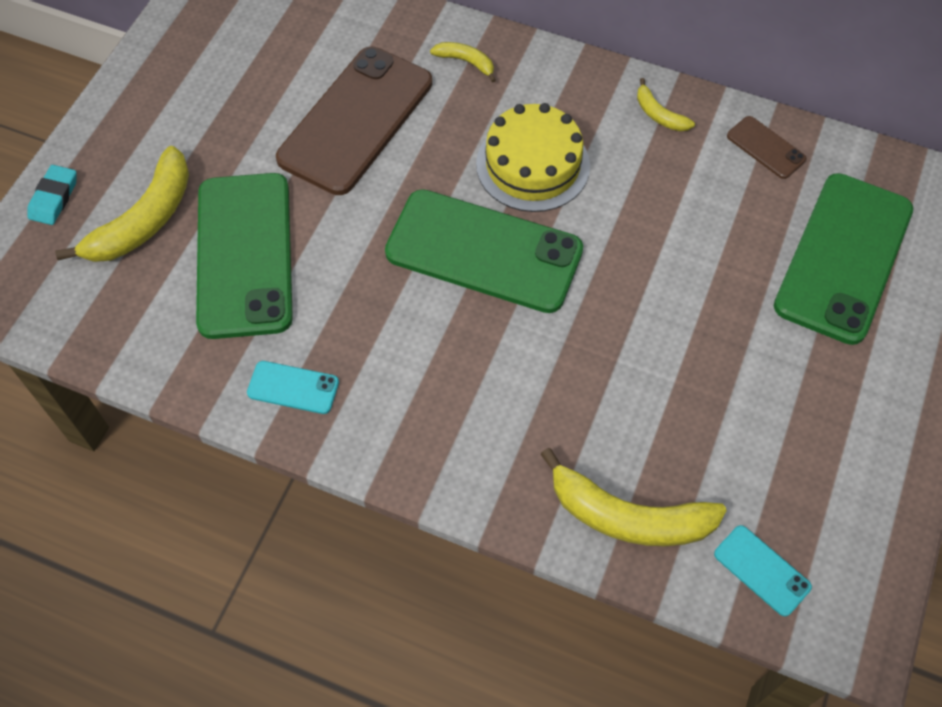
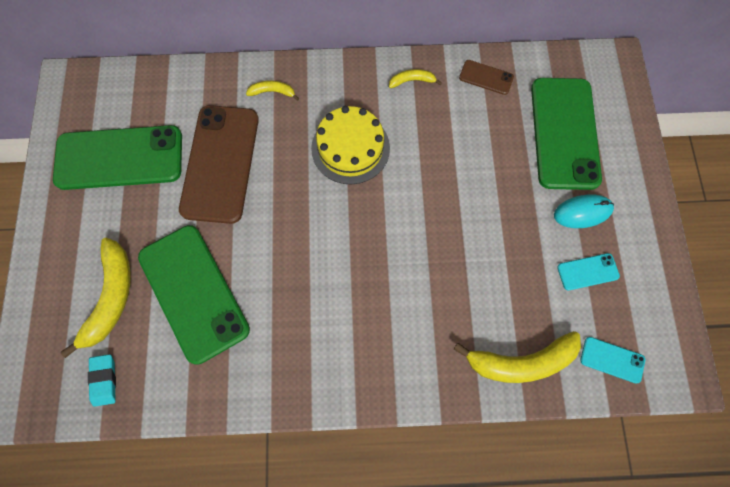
camera: 25 degrees left, 10 degrees up
turquoise eraser [27,165,77,225] -> turquoise eraser moved to [88,354,116,407]
turquoise phone [247,361,339,414] -> turquoise phone moved to [557,253,620,290]
green phone [385,189,583,313] -> green phone moved to [53,125,182,190]
yellow banana [637,78,695,131] -> yellow banana turned 150 degrees clockwise [389,69,442,88]
none -> turquoise mouse [554,194,614,228]

